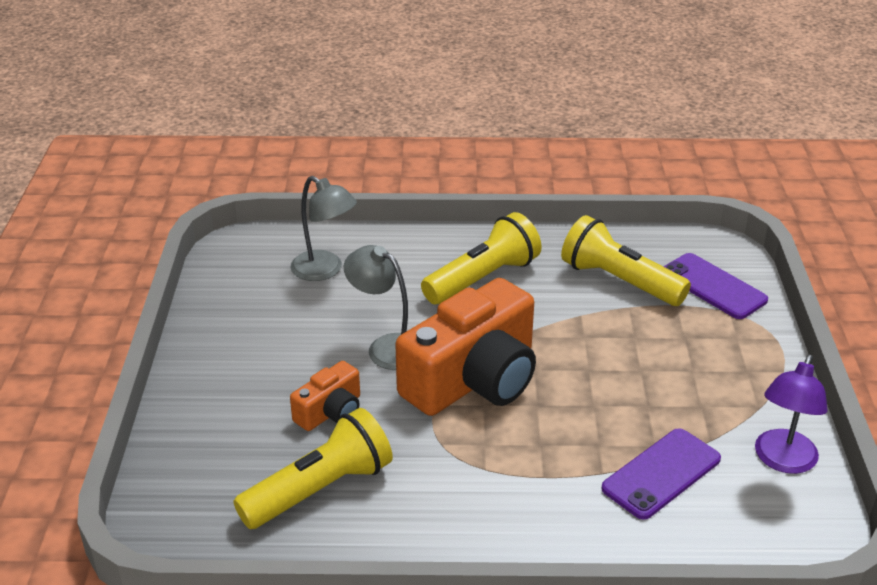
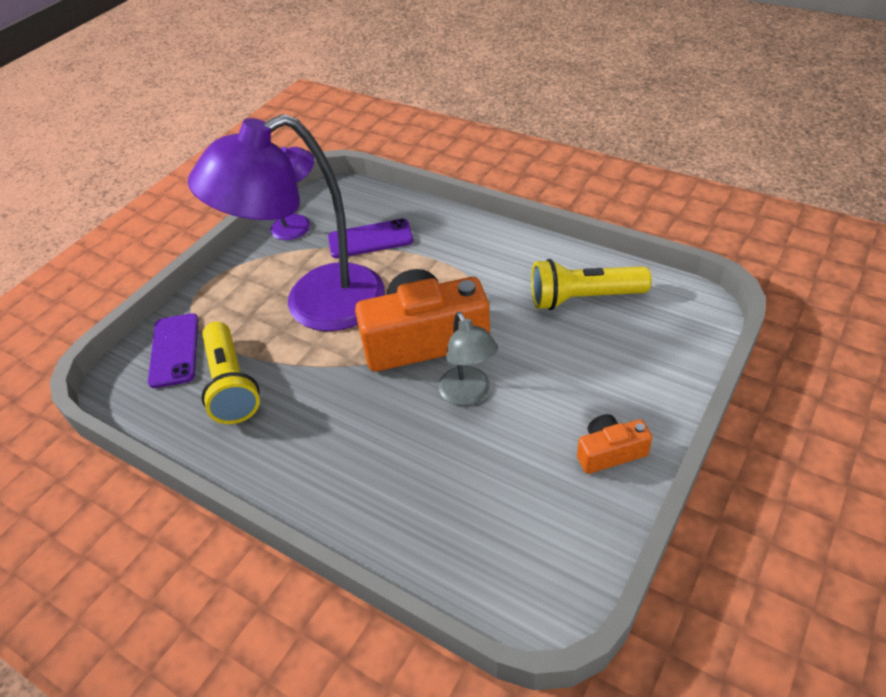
camera: 145 degrees left, 10 degrees up
orange camera [290,361,360,431] -> orange camera moved to [577,414,653,474]
grey lamp [291,176,357,281] -> none
yellow flashlight [421,212,542,304] -> none
none -> purple lamp [188,114,385,331]

